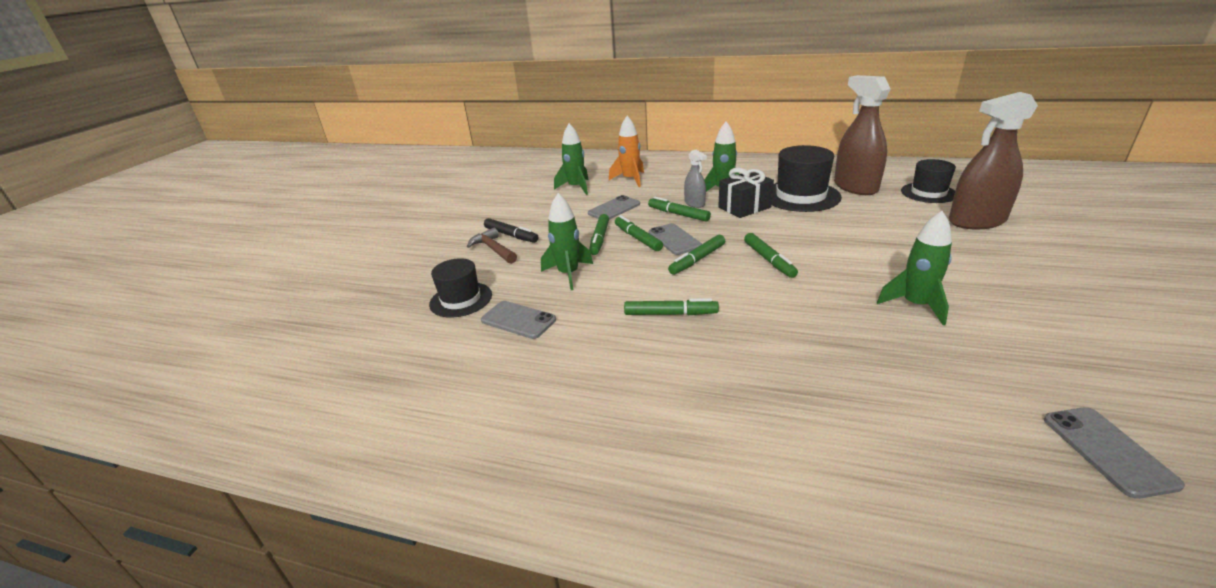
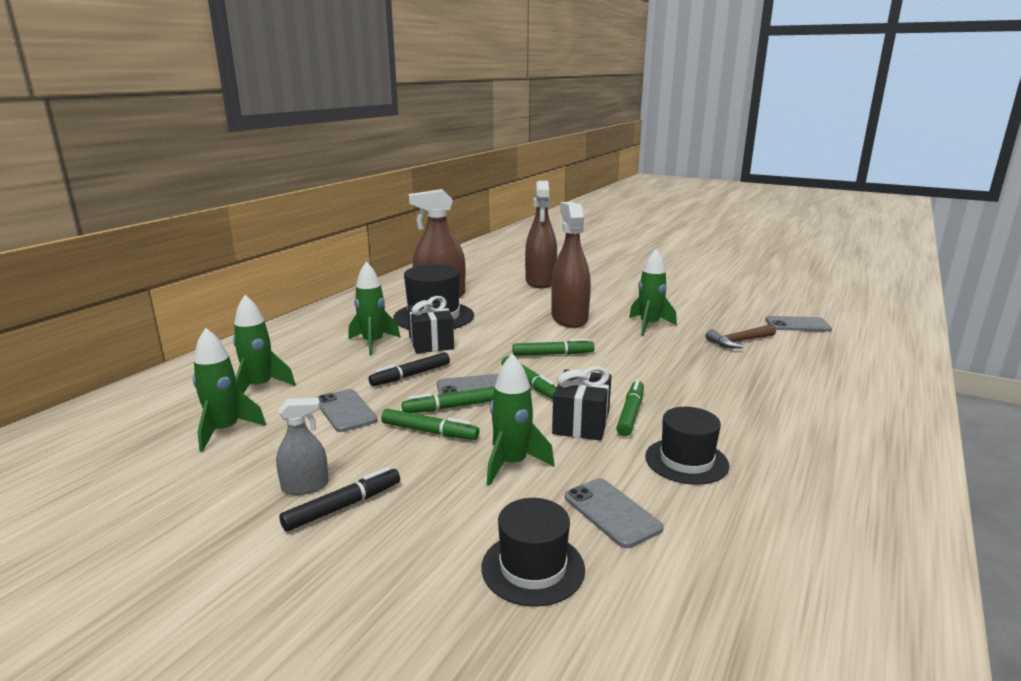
camera: 80 degrees left, 10 degrees down
brown hammer [467,228,517,264] -> brown hammer moved to [705,324,776,349]
grey phone [481,301,556,339] -> grey phone turned 75 degrees counterclockwise [565,478,664,548]
orange rocket [609,116,644,187] -> green rocket [233,295,295,394]
green marker [648,197,711,222] -> black marker [368,352,450,386]
grey spray bottle [684,150,707,208] -> grey spray bottle moved to [276,398,329,495]
black hat [901,159,956,203] -> black hat moved to [645,407,729,485]
none -> brown spray bottle [551,202,591,328]
none -> black gift [552,366,611,441]

